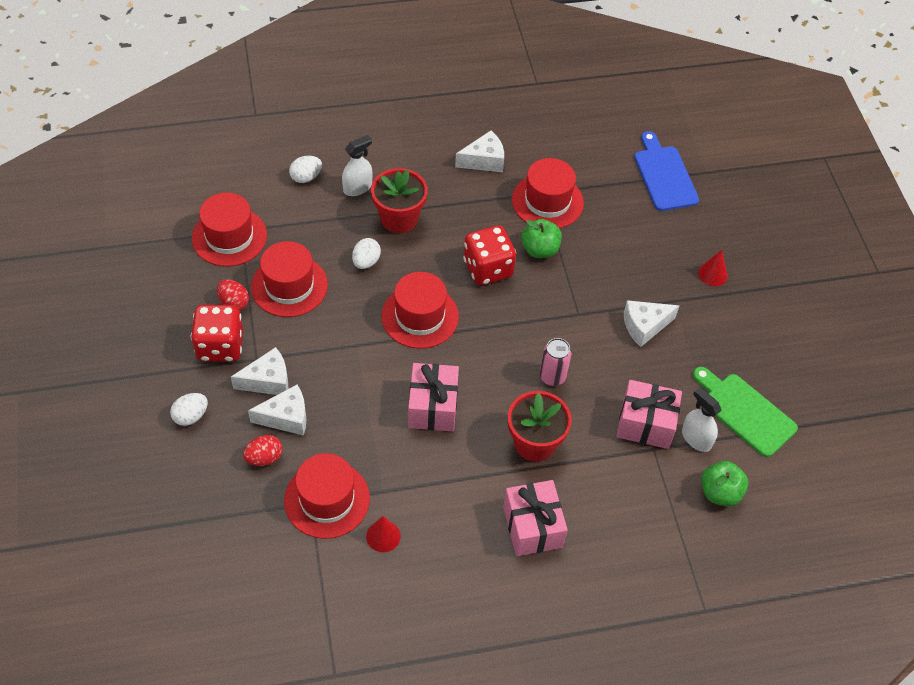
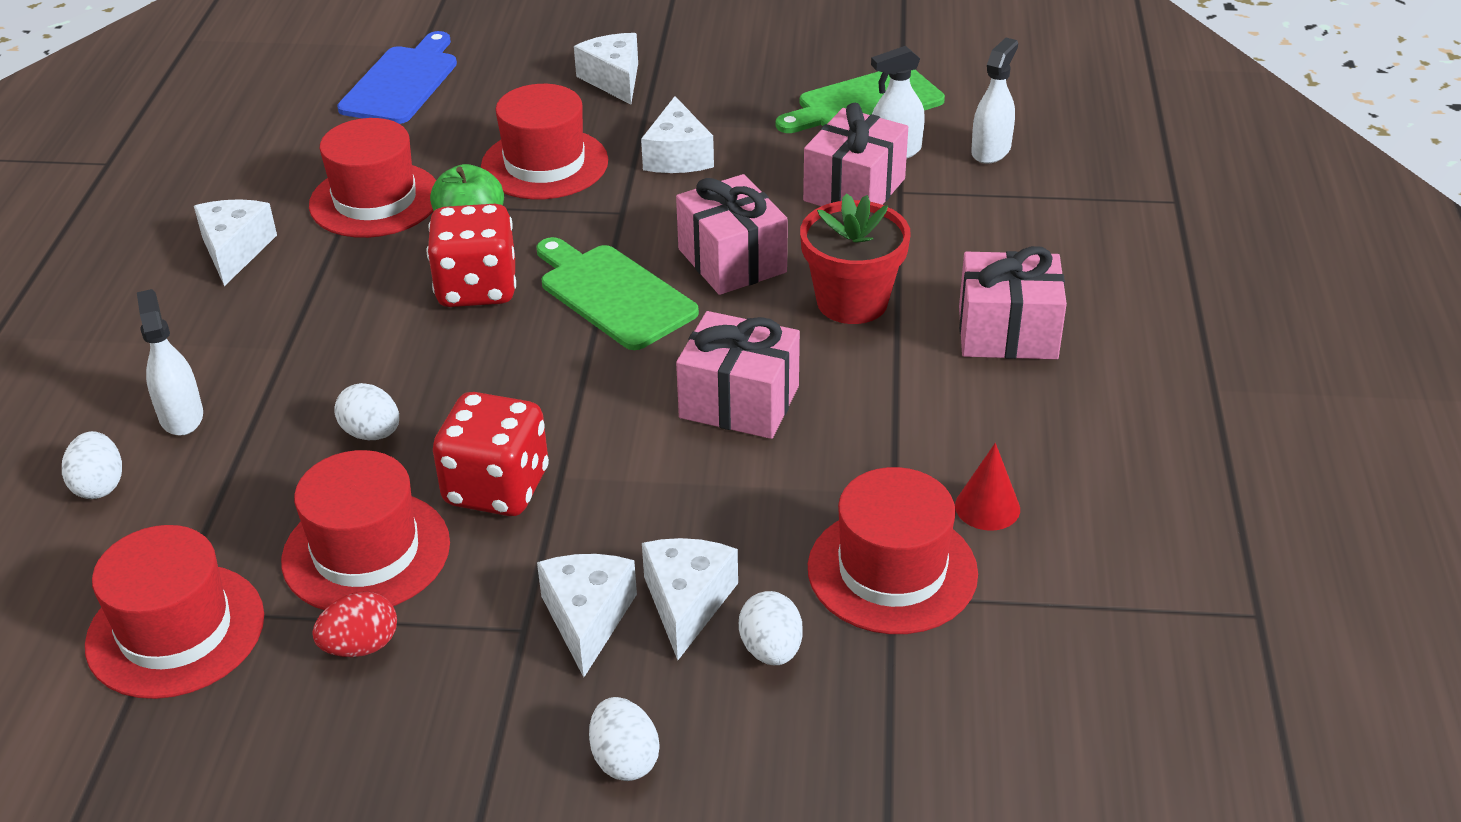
camera: 70 degrees left, 15 degrees down
red dice [191,305,243,362] -> red dice moved to [433,392,549,516]
red egg [243,435,283,466] -> white egg [739,591,803,665]
red flower pot [371,168,428,233] -> none
red hat [381,272,459,349] -> red hat moved to [481,84,608,199]
pink can [540,338,572,386] -> pink gift [676,174,788,295]
blue cutting board [634,131,699,211] -> blue cutting board turned 105 degrees clockwise [337,31,457,124]
red cone [698,250,728,286] -> white cheese [574,33,638,105]
green apple [701,461,748,506] -> white spray bottle [971,38,1018,164]
none -> green cutting board [536,237,699,350]

